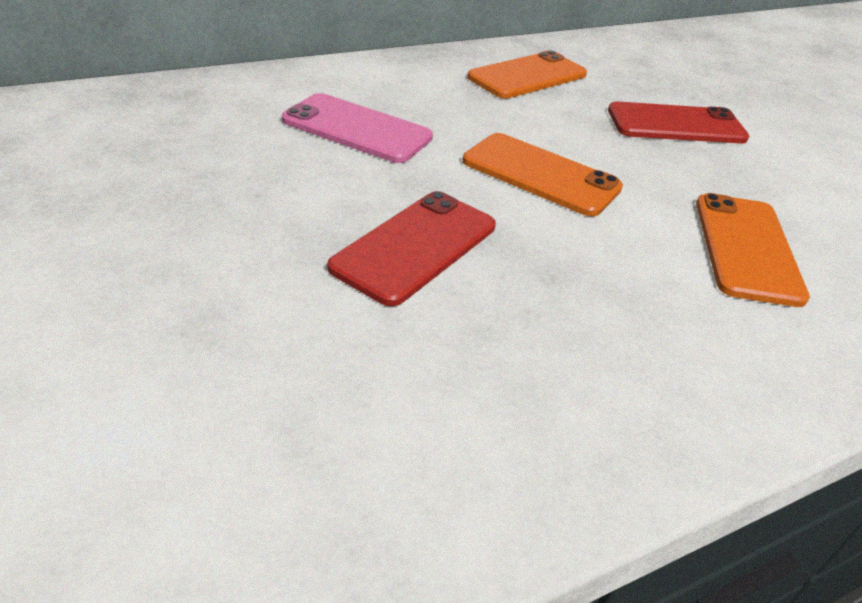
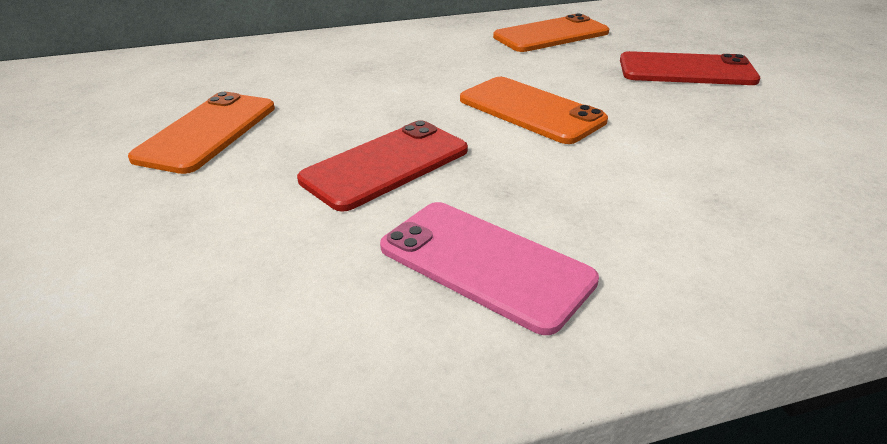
camera: 15 degrees right, 5 degrees down
pink phone [282,93,433,163] -> pink phone moved to [380,202,599,335]
orange phone [696,193,810,307] -> orange phone moved to [128,92,275,174]

